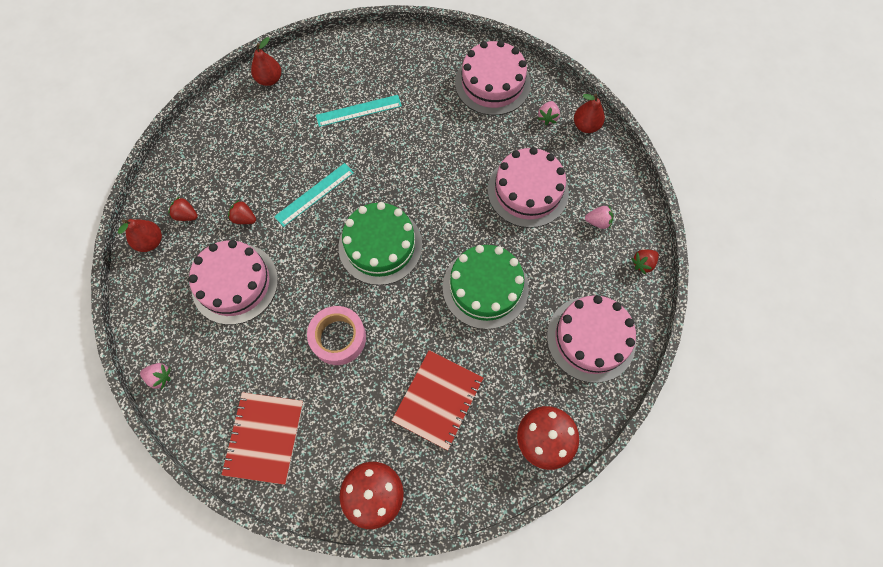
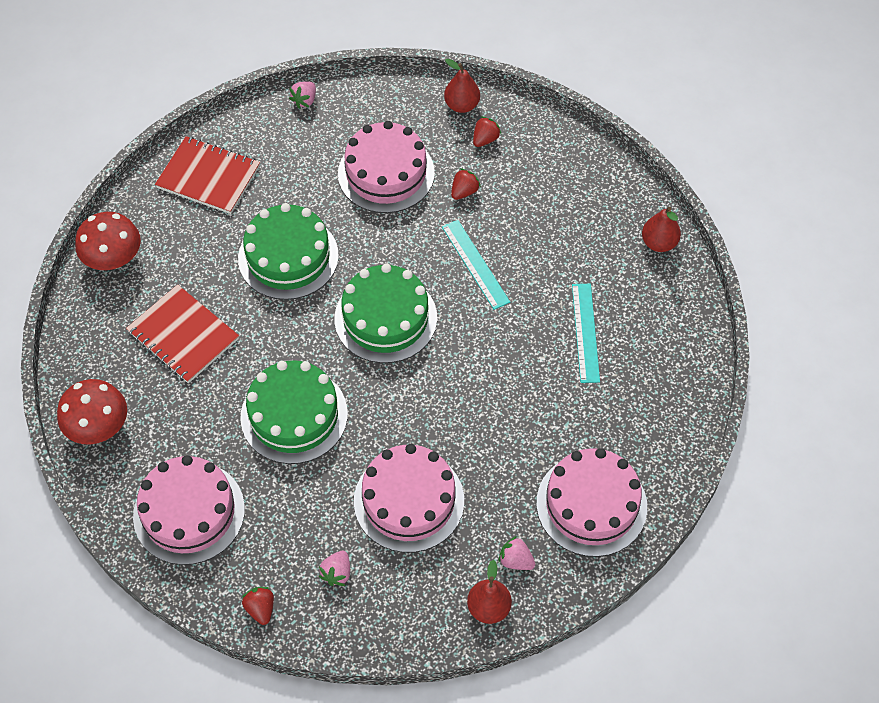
camera: 105 degrees right, 10 degrees down
pink tape [307,306,366,365] -> green cake [238,203,339,300]

